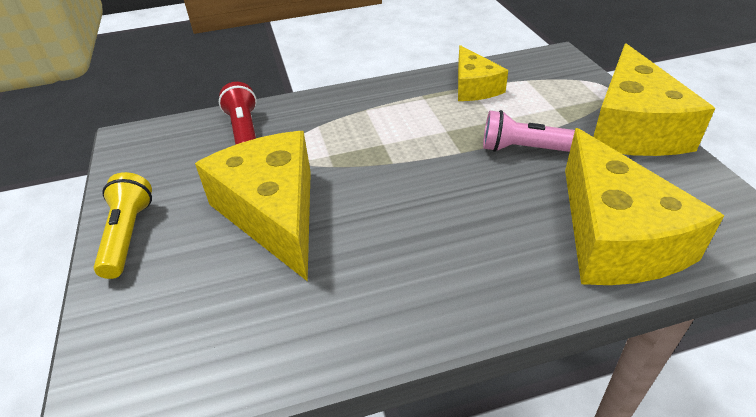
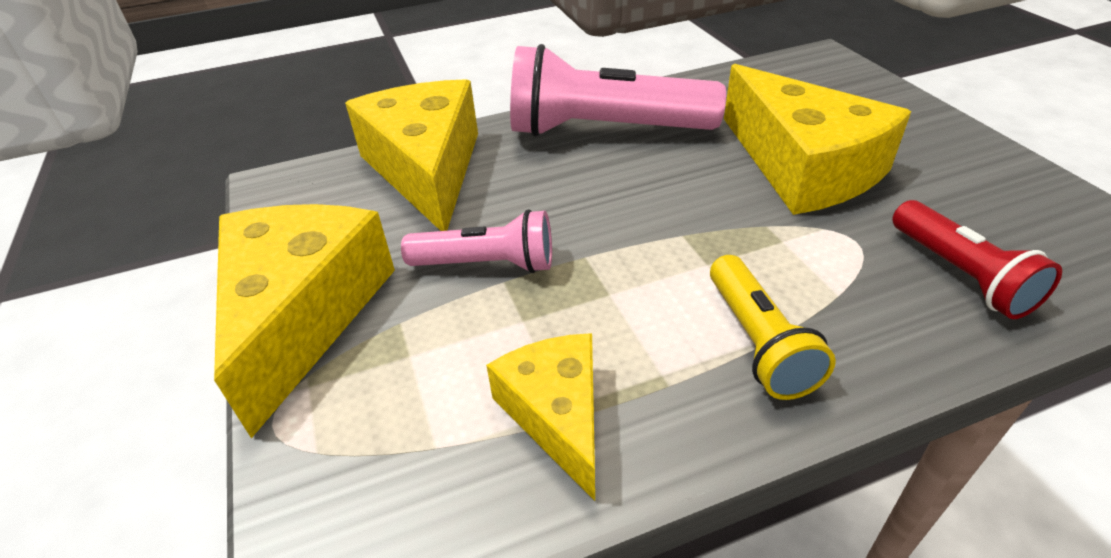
camera: 175 degrees right, 0 degrees up
yellow flashlight [94,172,152,279] -> yellow flashlight moved to [710,255,836,400]
none -> pink flashlight [510,44,726,137]

